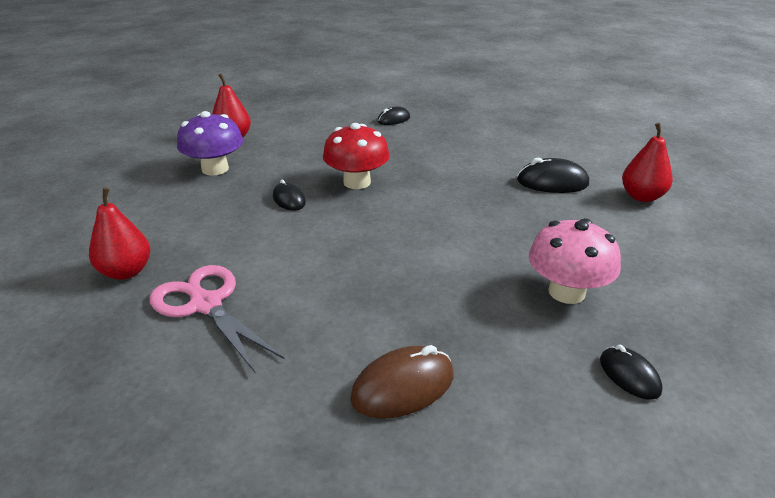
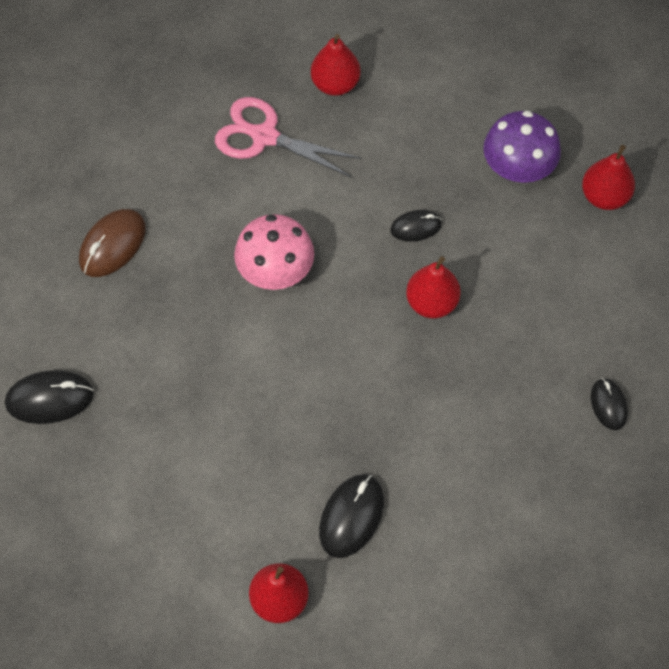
camera: 110 degrees right, 30 degrees up
pink scissors [150,265,284,374] -> pink scissors turned 135 degrees counterclockwise [215,97,362,178]
red mushroom [323,123,390,189] -> red pear [406,256,461,318]
brown mouse [350,345,454,419] -> brown mouse turned 45 degrees clockwise [79,209,146,277]
pink mushroom [529,218,621,304] -> pink mushroom moved to [234,214,314,290]
black mouse [600,345,663,400] -> black mouse [5,370,94,424], size x1.59

